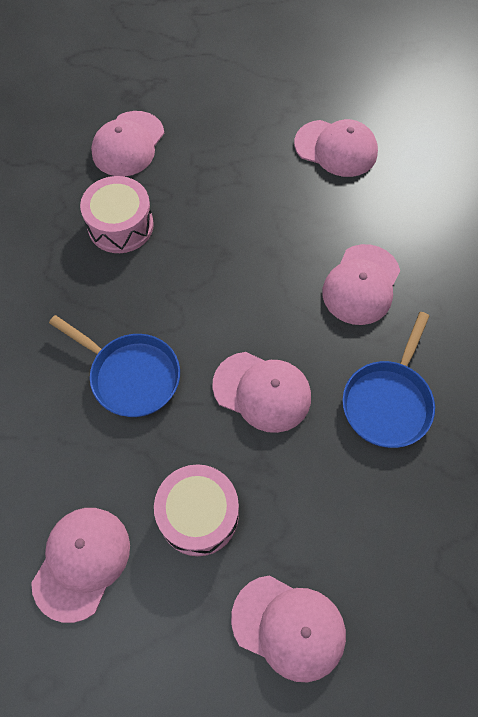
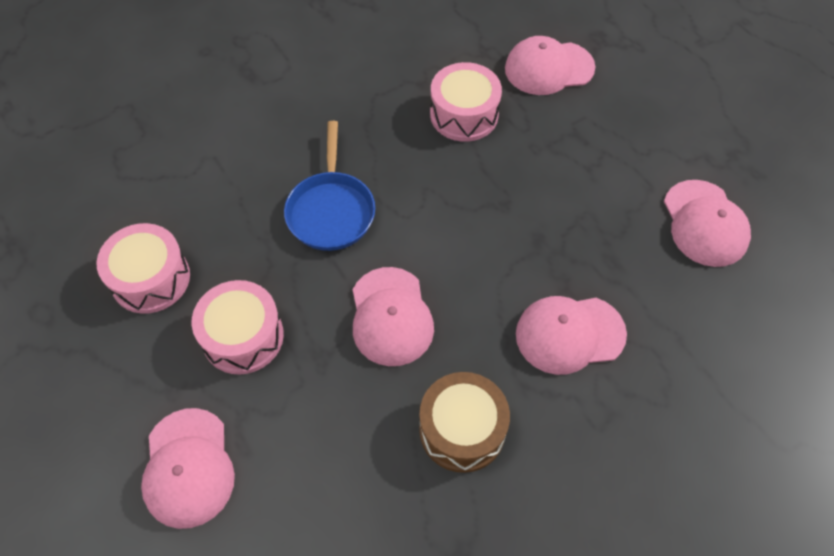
camera: 55 degrees right, 5 degrees down
pink cap [31,508,130,623] -> pink drum [97,223,190,314]
blue pan [342,312,435,448] -> brown drum [419,372,510,473]

